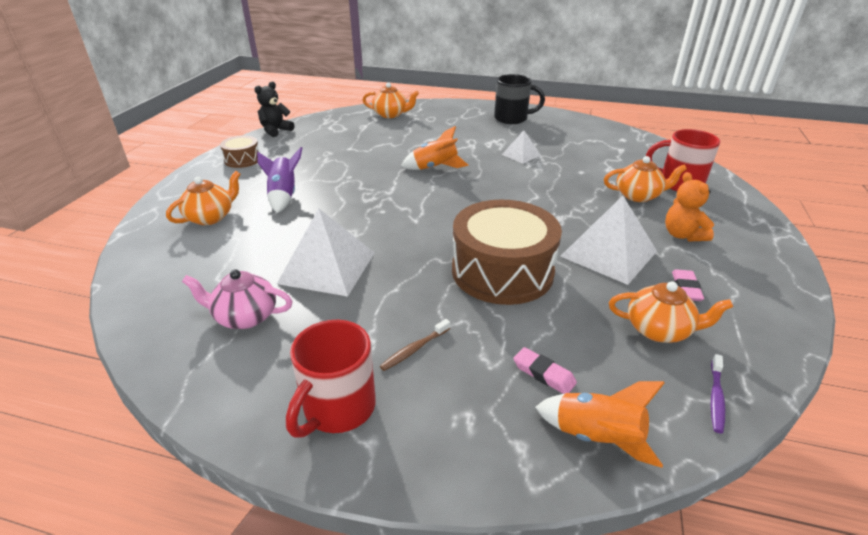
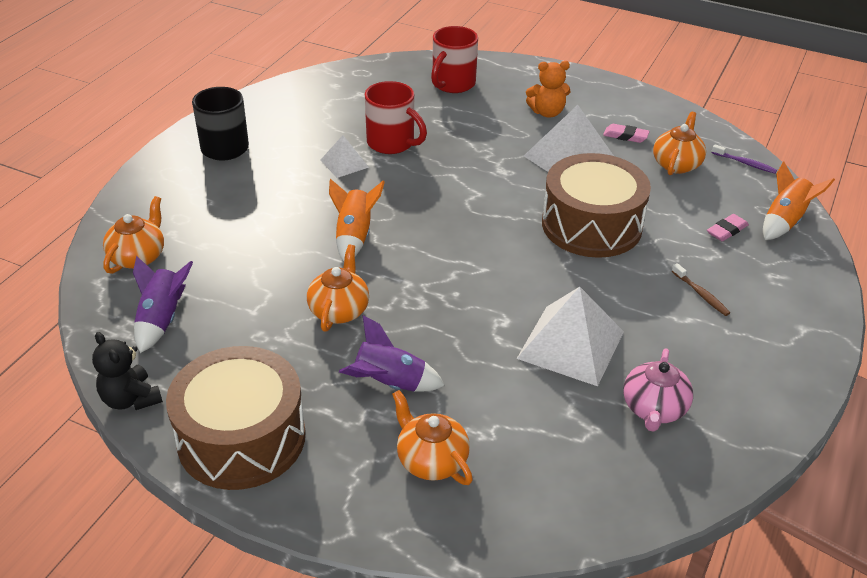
camera: 80 degrees left, 5 degrees up
brown drum [220,135,260,168] -> brown drum [166,346,306,490], size x2.08
red mug [286,320,376,438] -> red mug moved to [365,81,427,154]
orange teapot [604,156,687,202] -> orange teapot moved to [307,244,369,332]
none -> purple rocket [133,256,193,353]

